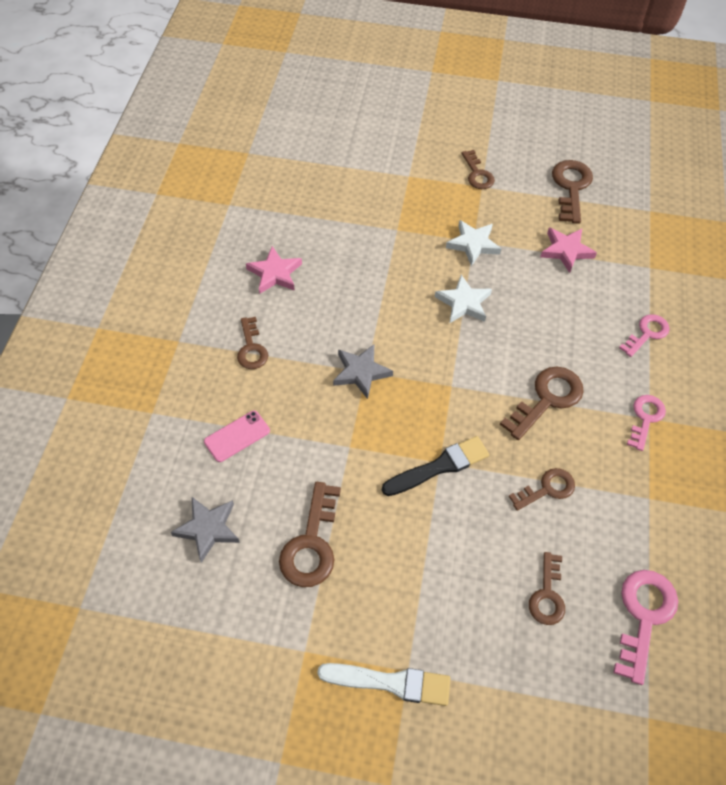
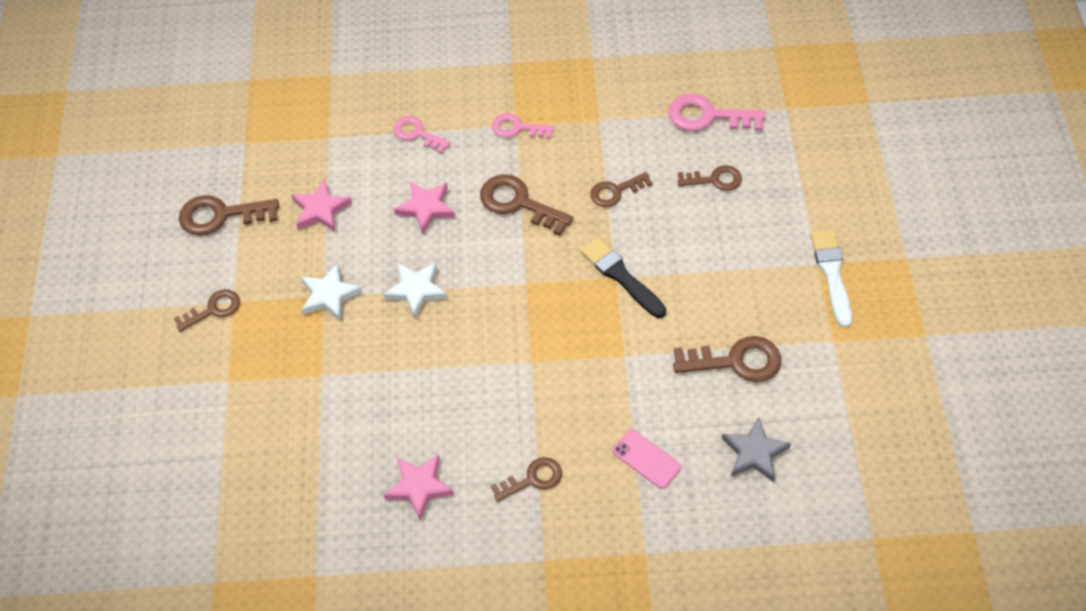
camera: 100 degrees left, 0 degrees up
grey star [333,345,393,399] -> none
brown key [509,468,575,511] -> brown key turned 75 degrees counterclockwise [590,172,653,207]
none -> pink star [394,182,455,234]

